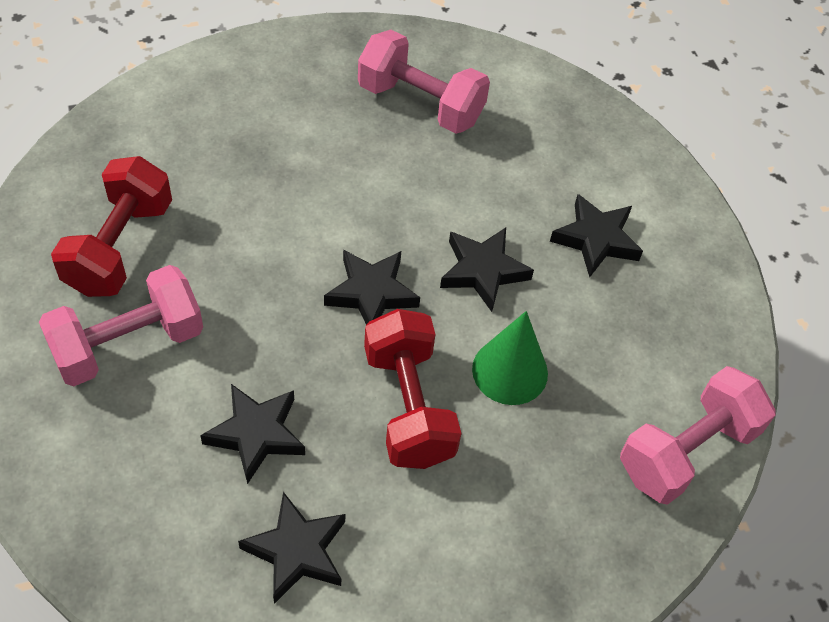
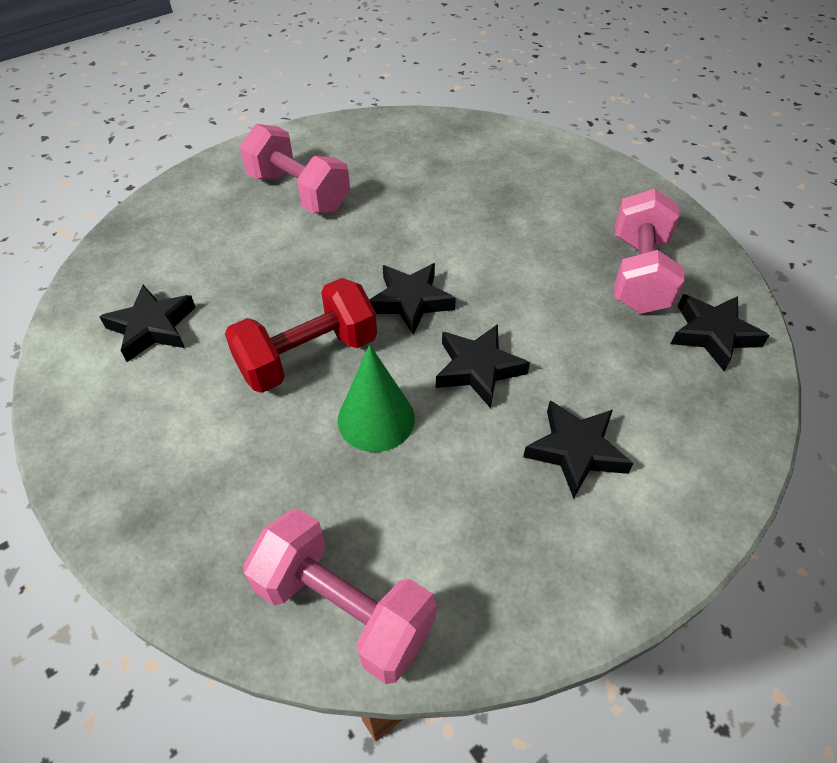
camera: 75 degrees right, 5 degrees down
red dumbbell [51,156,172,297] -> none
black star [200,384,305,484] -> black star moved to [671,294,770,371]

